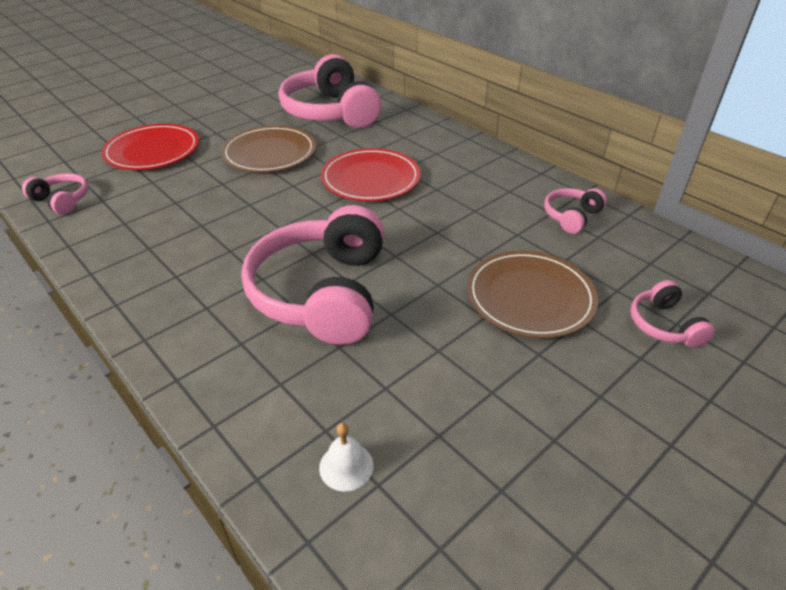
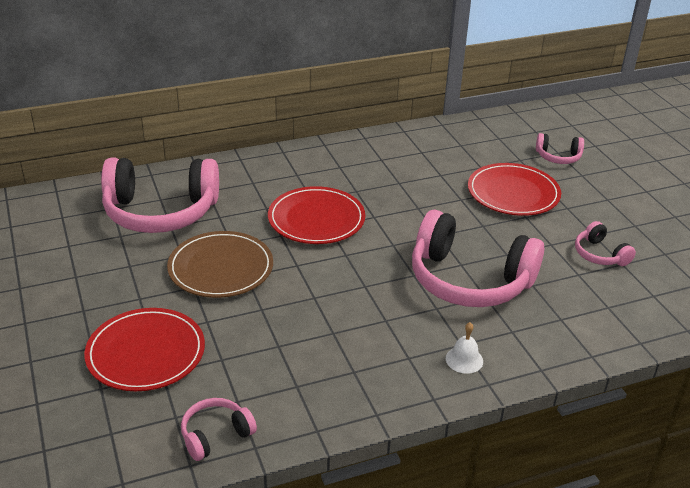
camera: 70 degrees left, 5 degrees down
white bell [319,423,373,491] -> white bell moved to [446,322,483,374]
brown plate [467,251,598,338] -> red plate [468,163,561,216]
pink headphones [544,188,607,234] -> pink headphones moved to [575,221,636,266]

